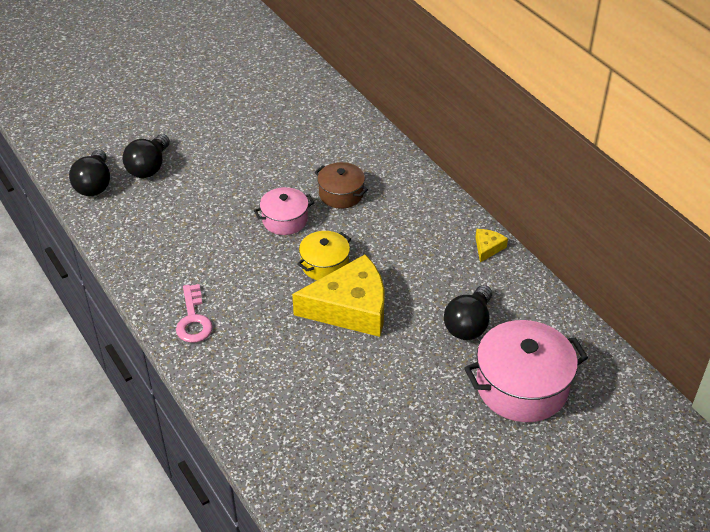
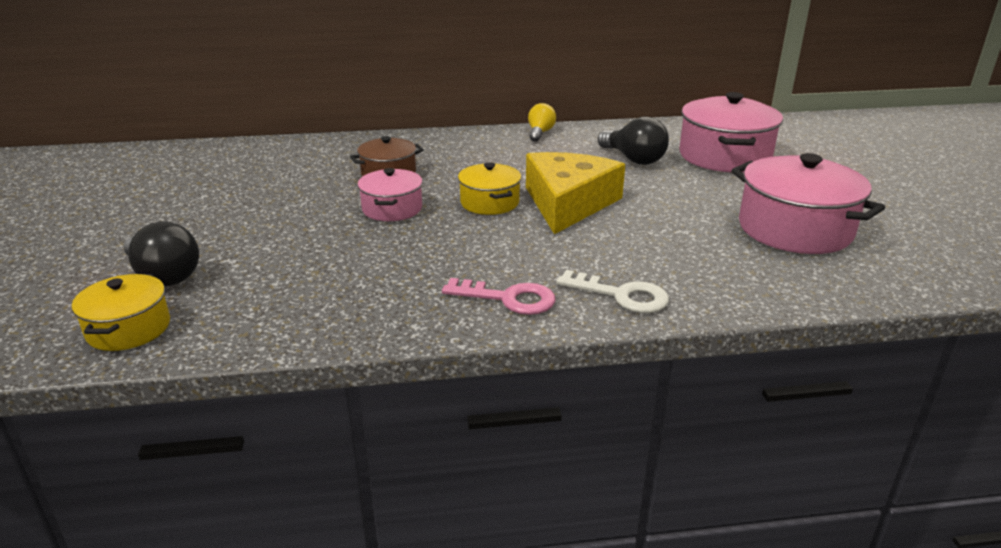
camera: 65 degrees left, 15 degrees down
black light bulb [69,150,110,196] -> yellow pot [72,274,170,351]
yellow cheese [475,229,508,263] -> yellow light bulb [528,103,556,142]
none -> white key [556,270,669,313]
none -> pink pot [731,153,885,254]

